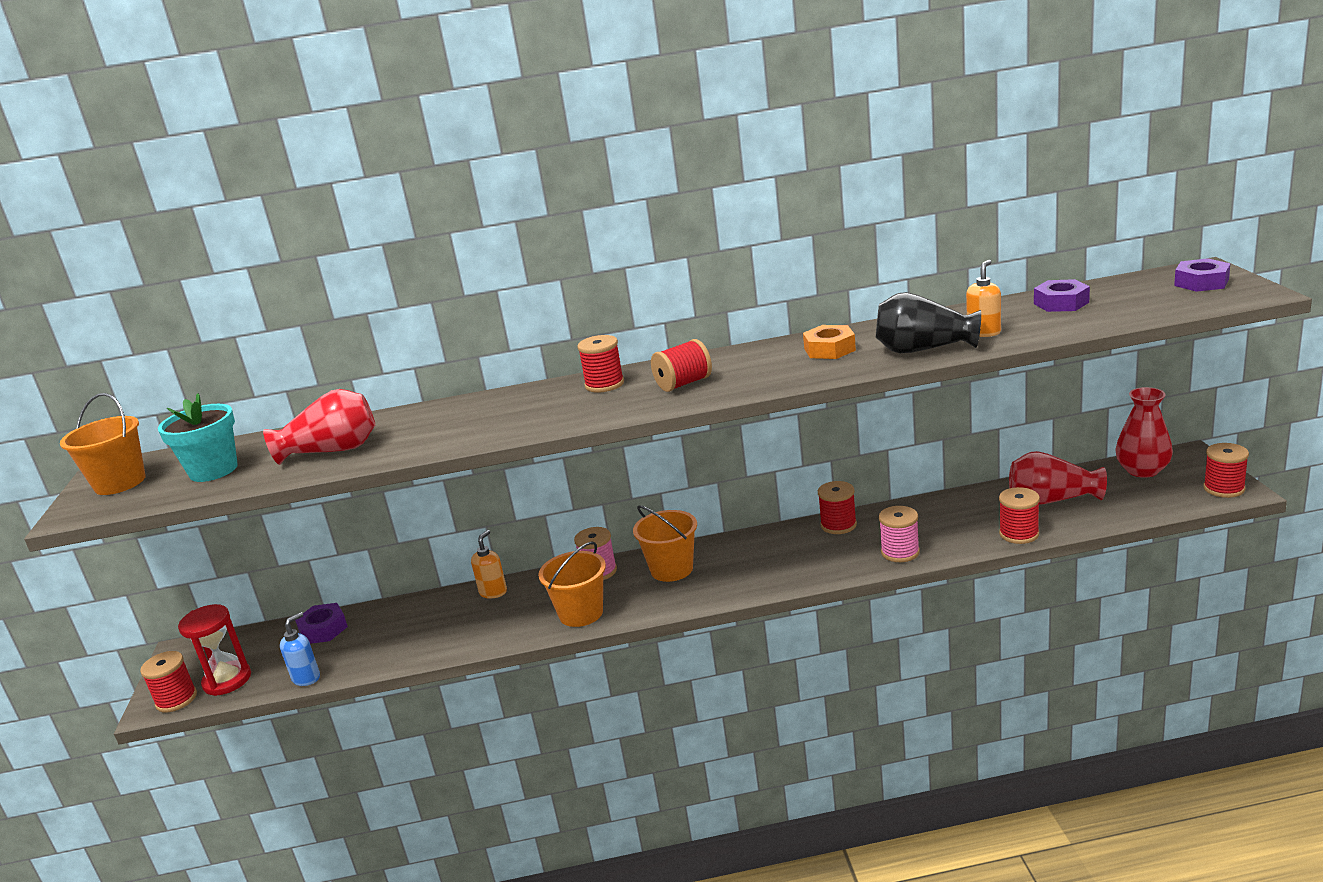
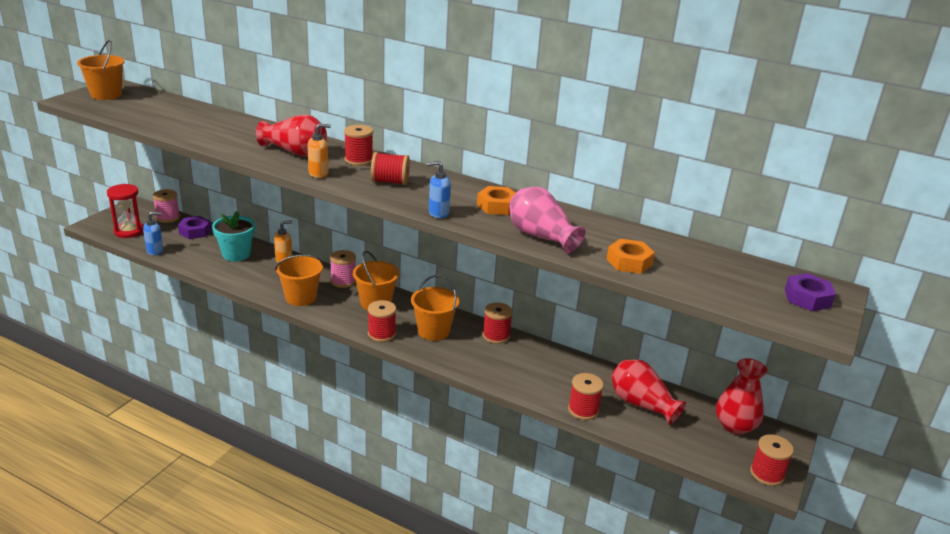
camera: 30 degrees right, 5 degrees up
red spool [140,651,197,712] -> red spool moved to [368,300,396,342]
turquoise flower pot [158,393,238,482] -> turquoise flower pot moved to [212,211,255,262]
red vase [263,389,375,465] -> red vase moved to [256,114,327,157]
black vase [876,292,981,353] -> pink vase [509,187,586,254]
pink spool [879,506,920,562] -> pink spool moved to [152,189,180,223]
orange soap dispenser [966,260,1001,337] -> orange soap dispenser moved to [307,124,331,178]
purple nut [1034,279,1090,312] -> none
none -> orange bucket [411,275,459,341]
none -> blue soap dispenser [426,161,451,218]
none -> orange nut [607,239,655,274]

